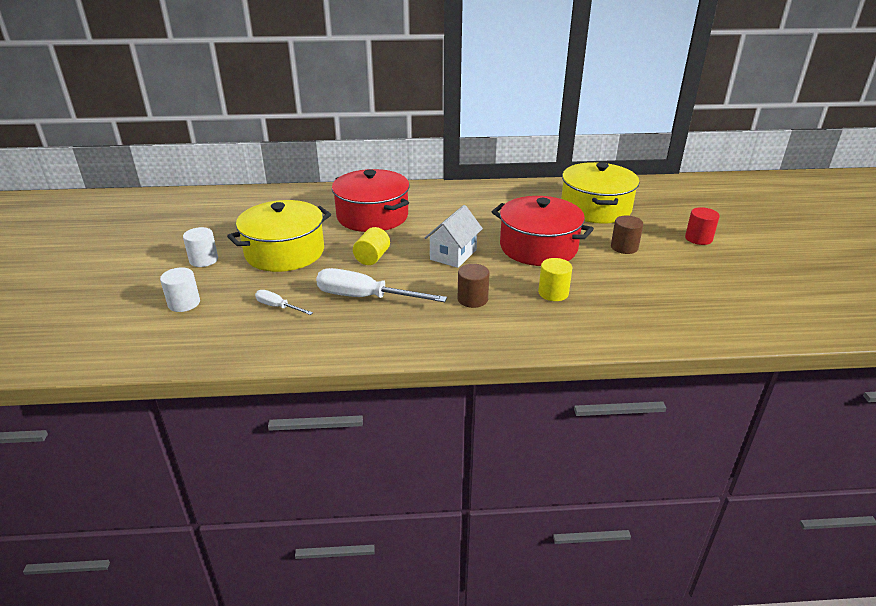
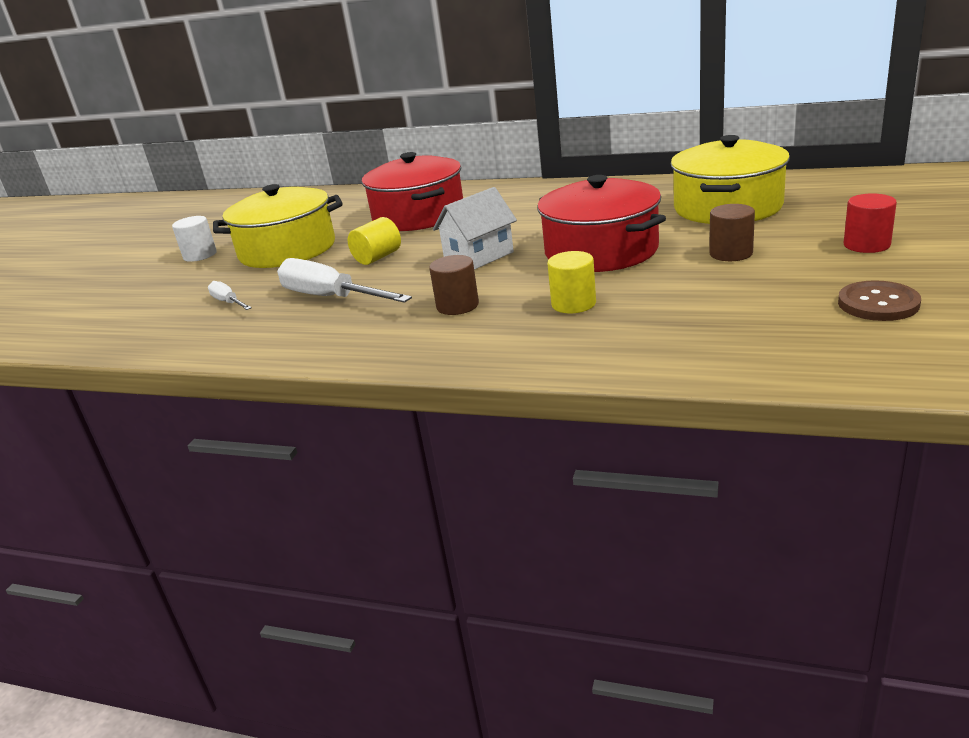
camera: 25 degrees right, 5 degrees down
white cylinder [160,267,200,312] -> none
none -> brown button [838,280,921,321]

